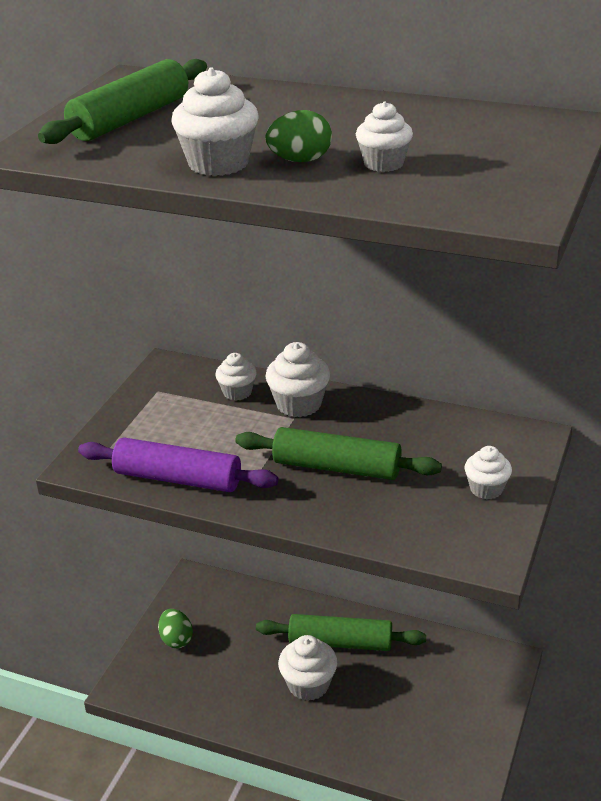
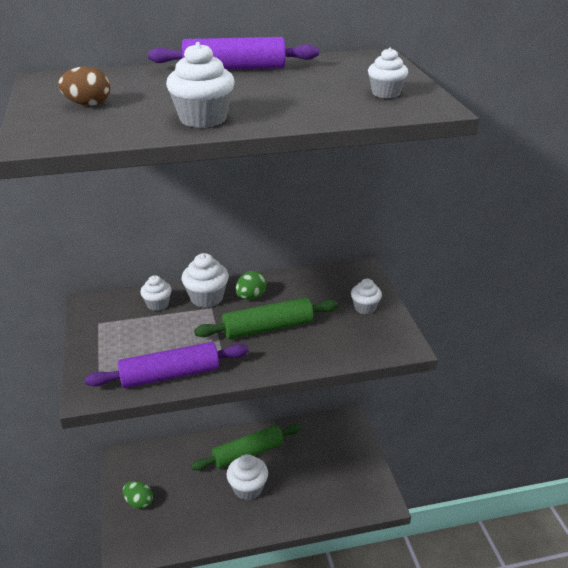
camera: 35 degrees left, 0 degrees up
green rolling pin [38,59,207,144] -> brown egg [58,66,110,106]
green egg [265,110,332,162] -> green egg moved to [235,271,267,300]
white cupcake [356,101,413,172] -> white cupcake moved to [368,48,408,98]
none -> purple rolling pin [148,37,319,70]

